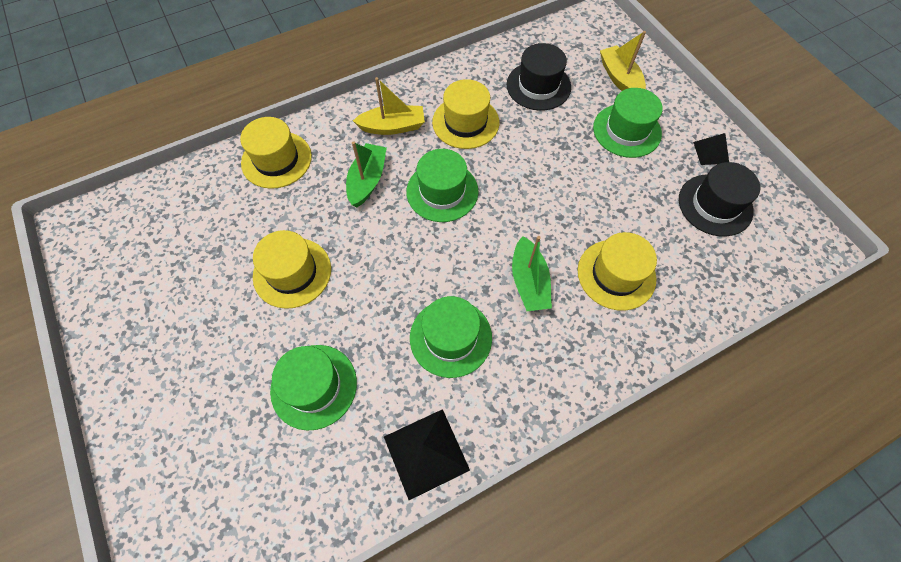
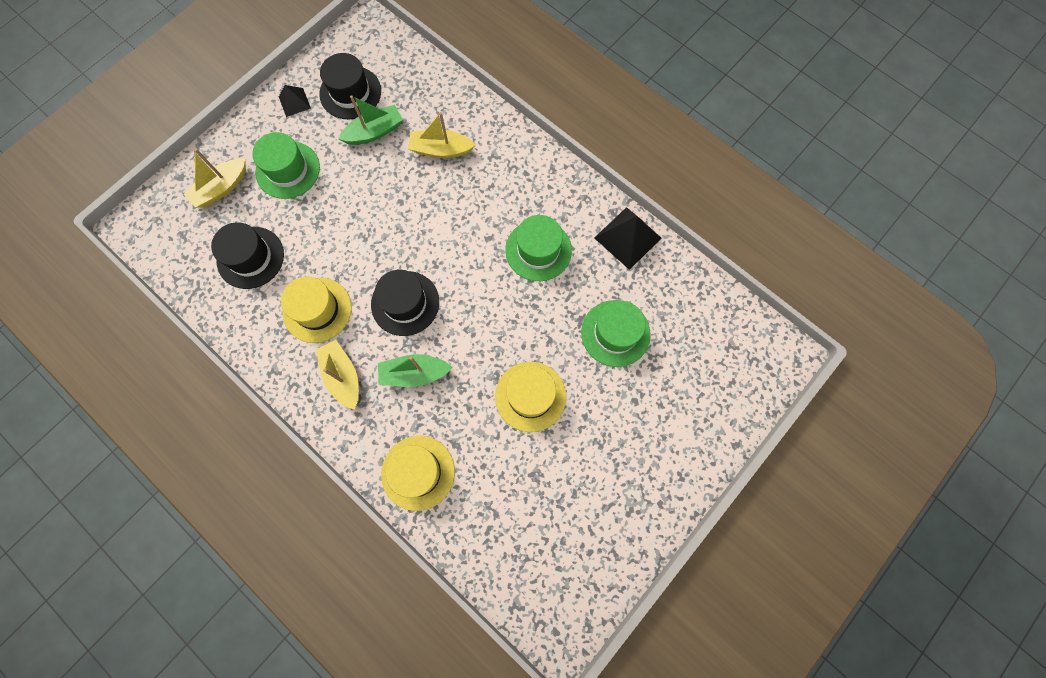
camera: 110 degrees left, 10 degrees up
green hat [406,149,479,222] -> black hat [371,270,439,336]
green boat [512,236,552,311] -> green boat moved to [338,95,403,145]
yellow hat [578,232,657,311] -> yellow boat [408,112,476,158]

